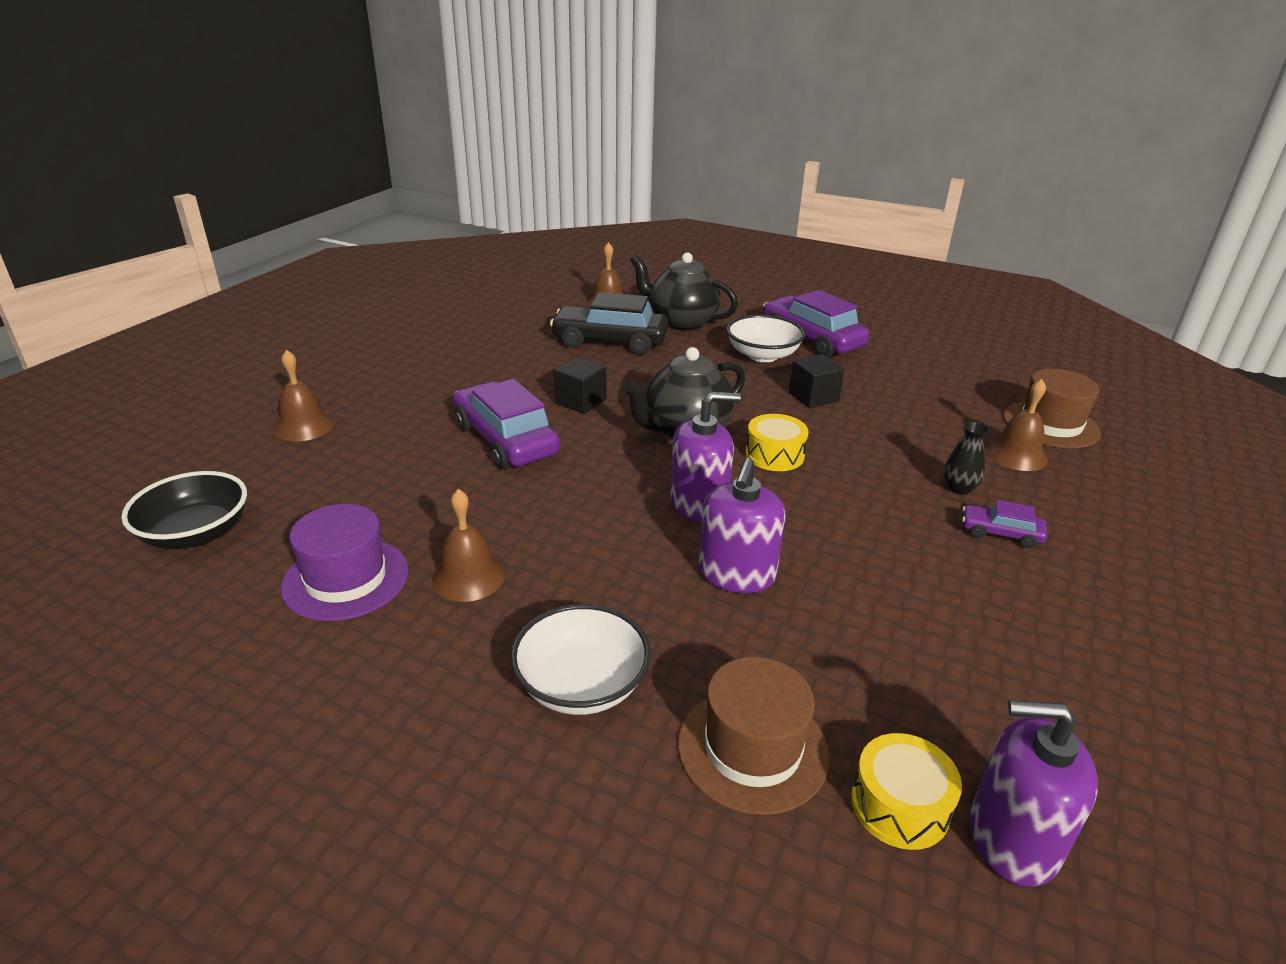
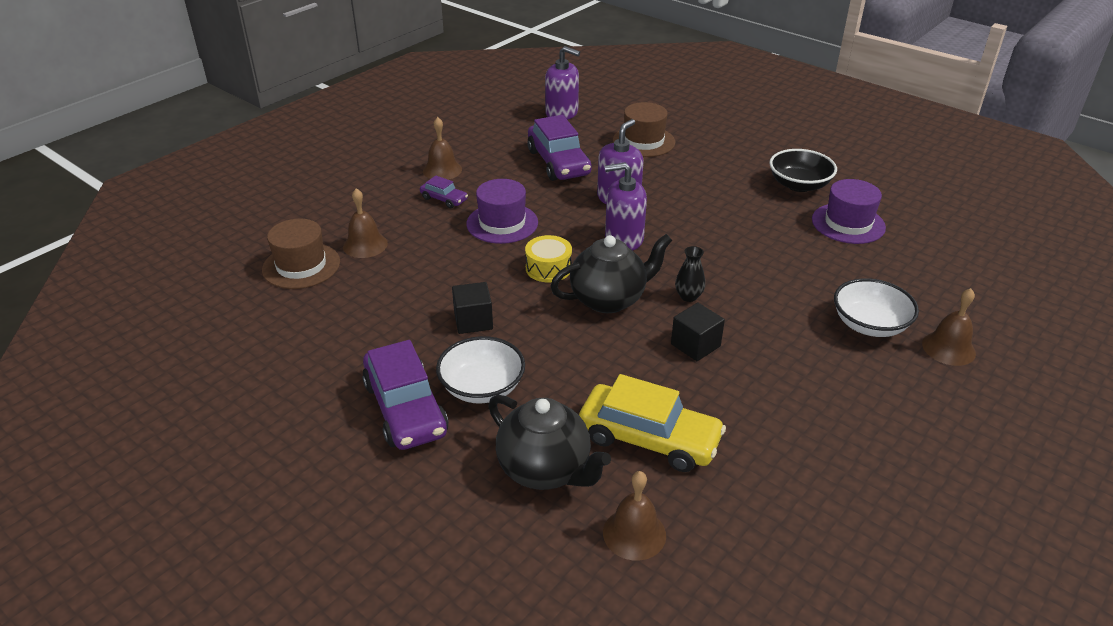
camera: 165 degrees left, 5 degrees up
black bowl [121,471,247,549] -> black bowl moved to [769,149,837,192]
brown bell [432,489,505,602] -> brown bell moved to [423,117,462,180]
purple car [453,379,560,469] -> purple car moved to [527,115,592,181]
white bowl [510,604,651,715] -> white bowl moved to [834,278,919,337]
black car [550,292,669,354] -> yellow car [579,374,726,472]
yellow drum [851,733,962,850] -> none
black vase [944,421,989,495] -> black vase moved to [675,246,705,302]
none -> purple hat [466,179,538,244]

